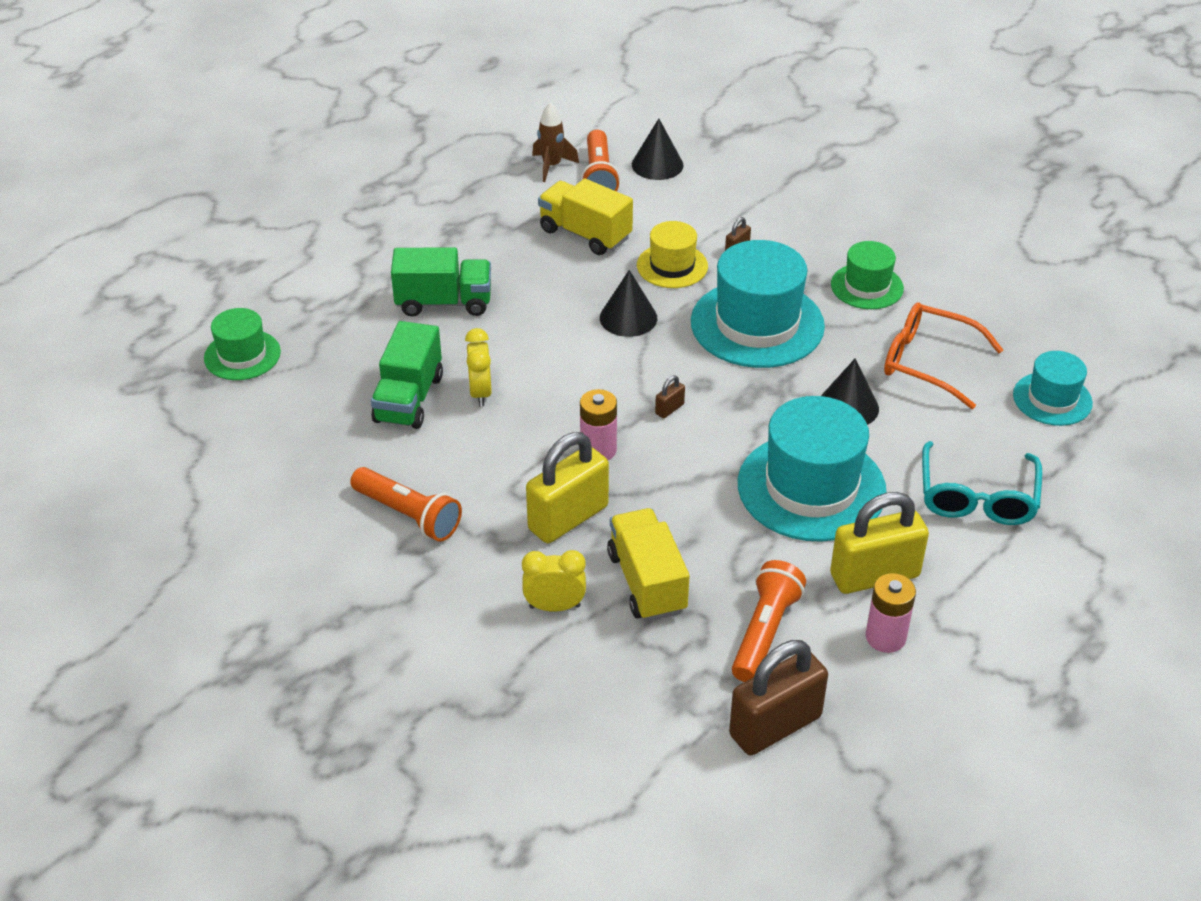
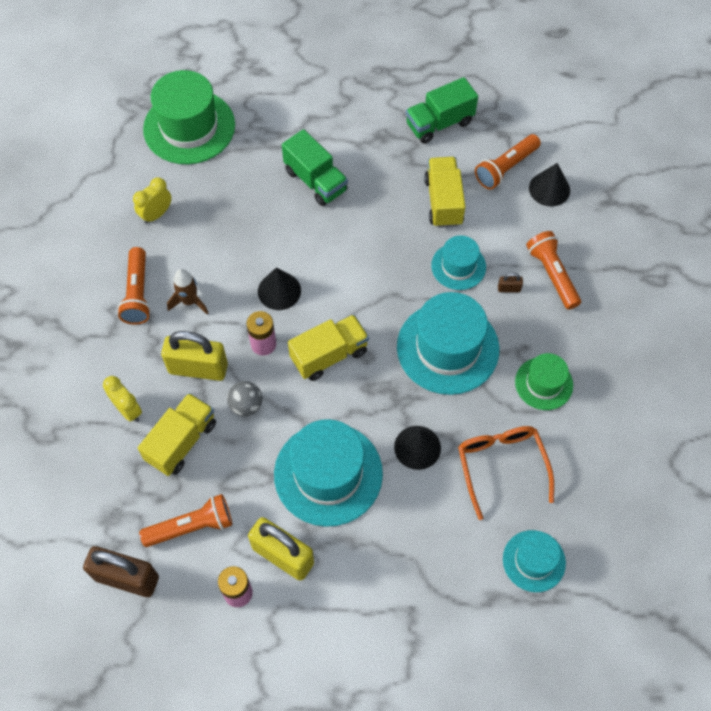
camera: 50 degrees right, 20 degrees up
green hat [204,308,281,380] -> green hat [143,70,235,164], size x1.80
green truck [371,321,443,429] -> green truck moved to [406,77,478,144]
yellow clock [465,328,492,407] -> yellow clock moved to [133,177,171,224]
brown rocket [532,102,579,182] -> brown rocket moved to [167,269,208,314]
black cone [600,270,657,337] -> black cone moved to [258,268,301,310]
yellow hat [637,221,708,288] -> turquoise hat [431,235,486,290]
brown padlock [655,375,685,418] -> yellow truck [288,314,369,381]
turquoise glasses [922,441,1042,525] -> none
none -> grey ball [227,381,262,416]
none -> orange flashlight [526,231,581,310]

